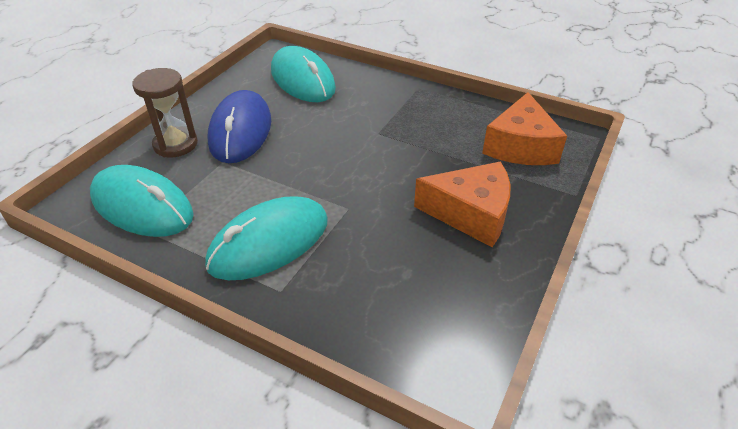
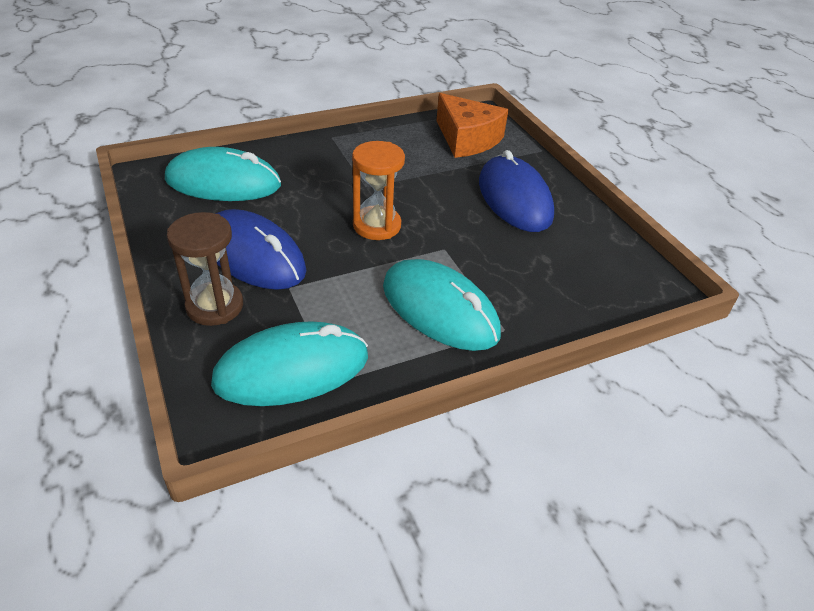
camera: 55 degrees left, 0 degrees up
turquoise mouse [205,196,327,280] -> turquoise mouse turned 45 degrees counterclockwise [383,259,501,351]
orange cheese [414,162,510,247] -> blue mouse [479,150,554,232]
none -> orange hourglass [352,141,405,240]

